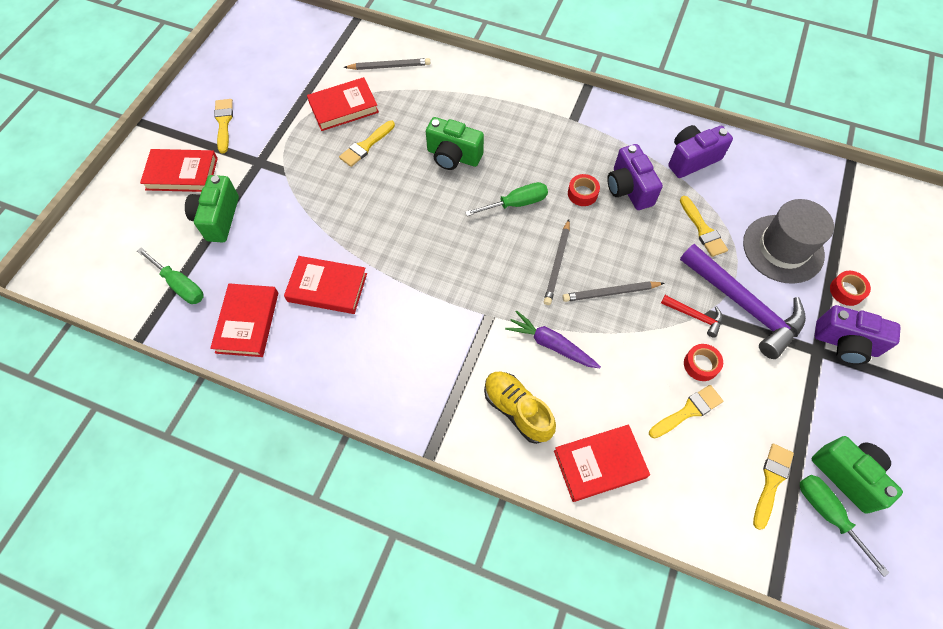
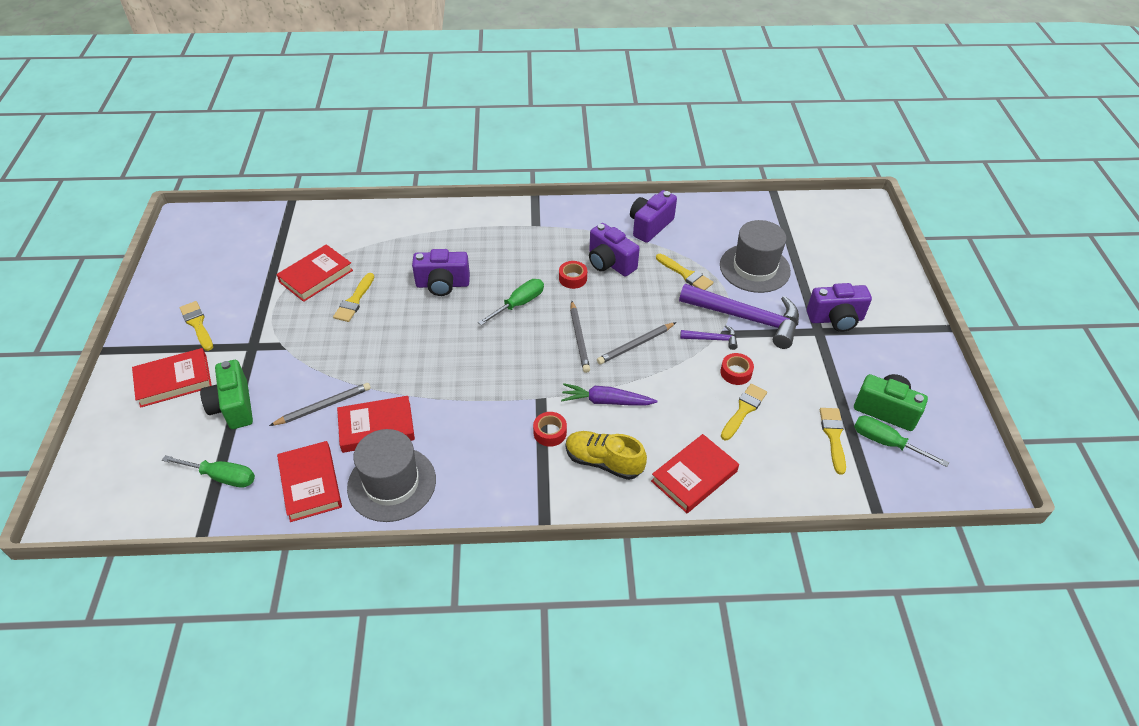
camera: 25 degrees left, 15 degrees down
grey pencil [344,58,430,70] -> grey pencil moved to [269,383,371,426]
green camera [426,117,484,170] -> purple camera [412,249,470,296]
red hammer [661,295,723,338] -> purple hammer [680,325,738,350]
red tape [830,271,871,306] -> red tape moved to [533,412,567,447]
none -> grey hat [347,429,436,522]

